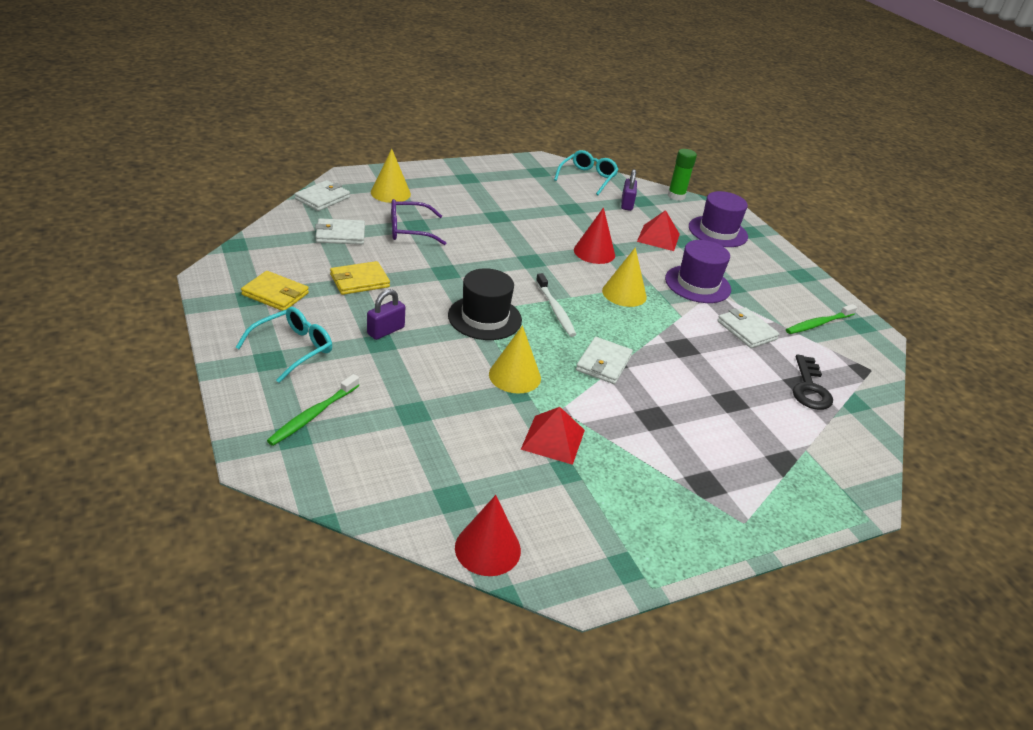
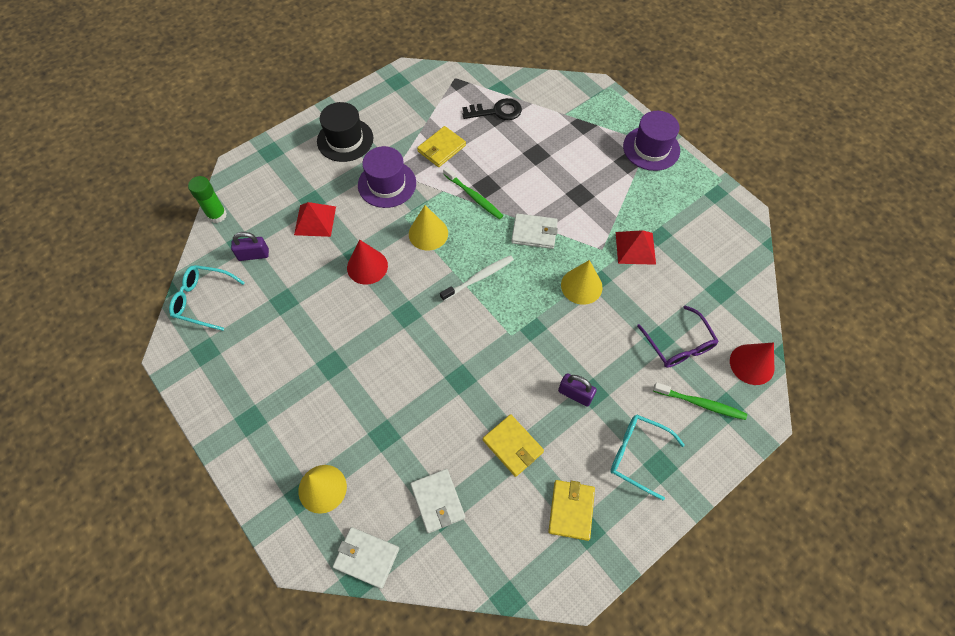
camera: 100 degrees left, 25 degrees up
purple glasses [391,199,446,245] -> purple glasses moved to [637,305,718,368]
black hat [448,268,522,340] -> black hat moved to [317,102,373,162]
red cone [455,495,521,576] -> red cone moved to [730,342,774,385]
purple hat [689,191,748,247] -> purple hat moved to [623,111,680,171]
white wallet [717,307,780,348] -> yellow wallet [417,126,466,167]
green toothbrush [786,304,857,334] -> green toothbrush moved to [443,167,503,219]

